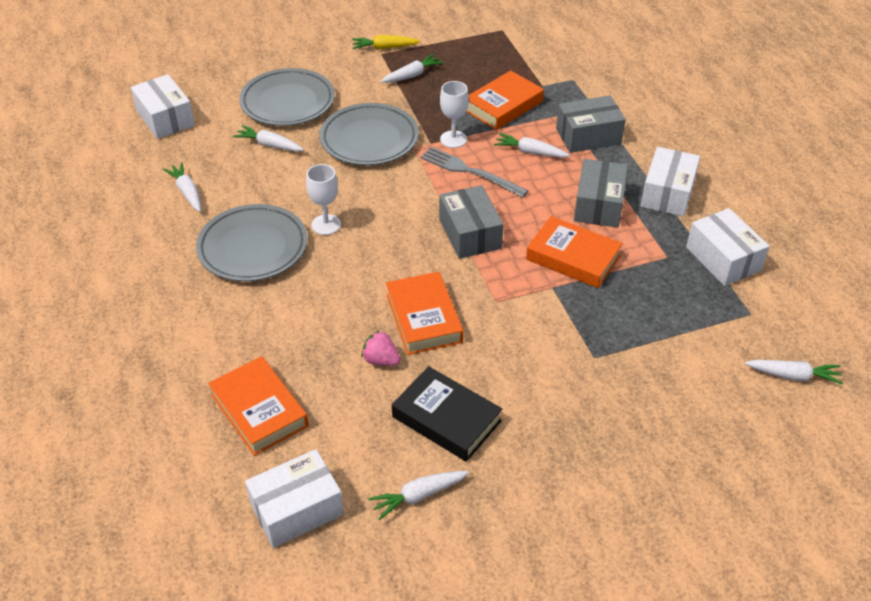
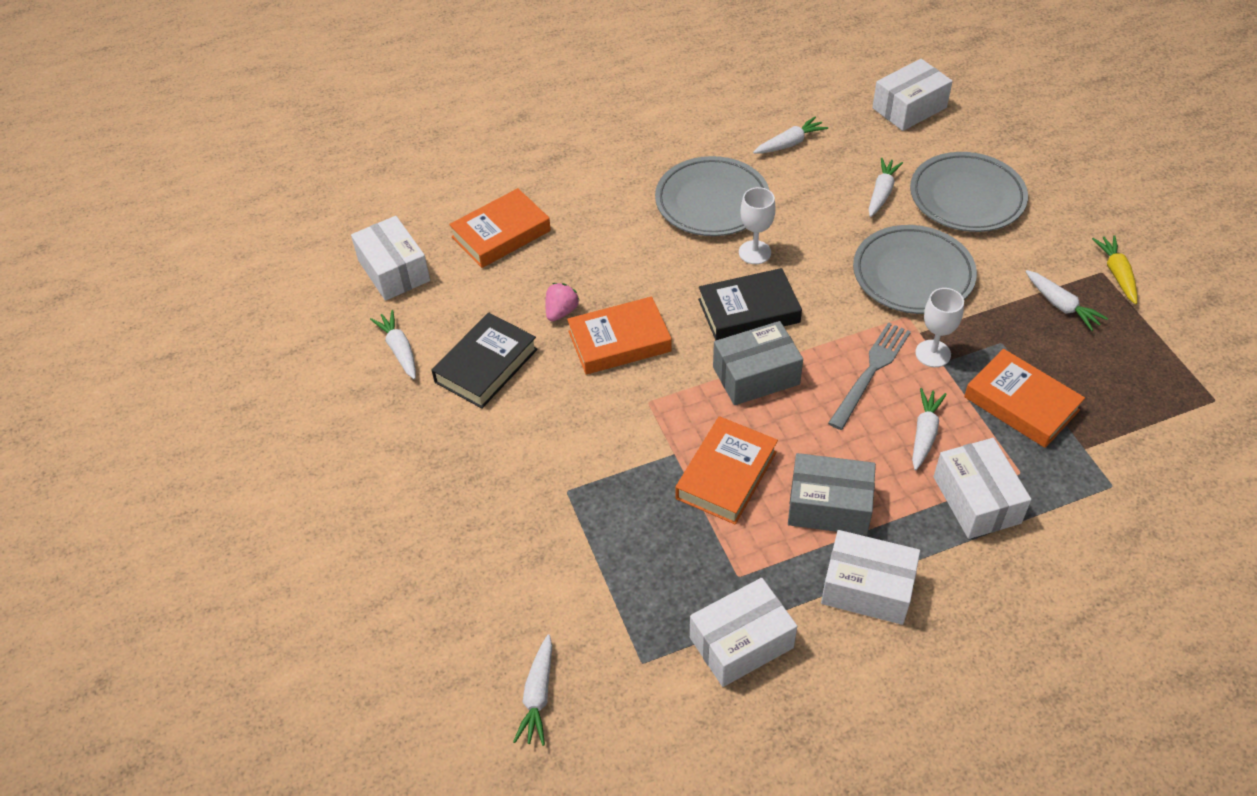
camera: 90 degrees right, 5 degrees up
grey box [556,95,626,153] -> white box [934,438,1031,539]
none -> black book [698,268,802,341]

